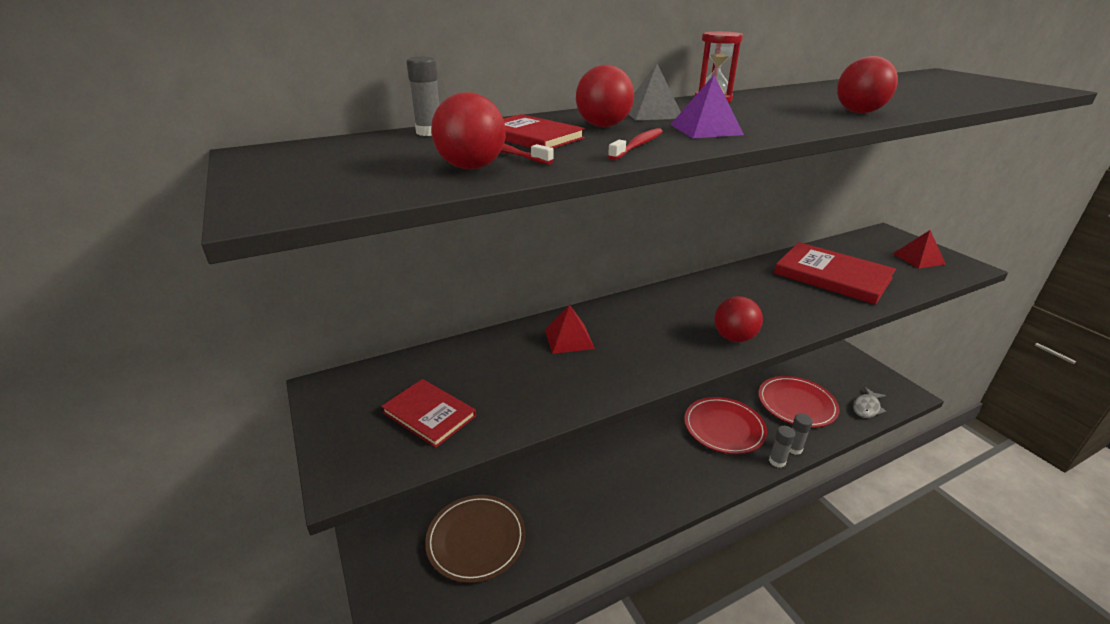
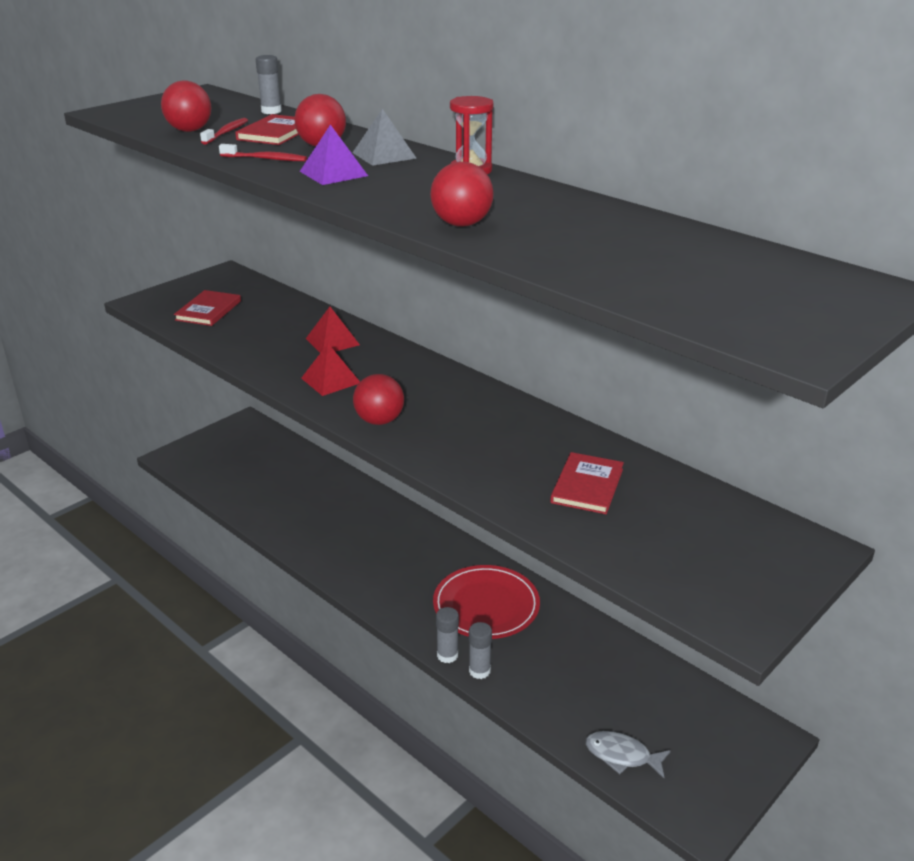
camera: 70 degrees right, 0 degrees up
brown plate [425,495,525,583] -> none
red plate [758,376,839,428] -> none
red book [774,242,896,305] -> red book [550,452,624,514], size x0.57
red pyramid [893,230,946,269] -> red pyramid moved to [301,344,360,396]

